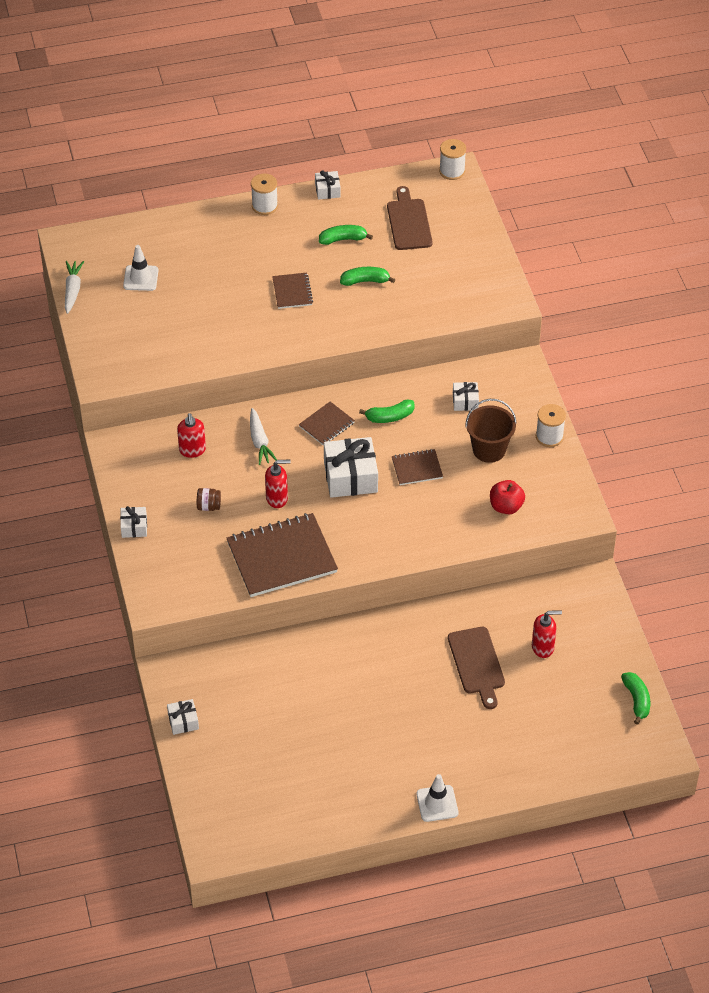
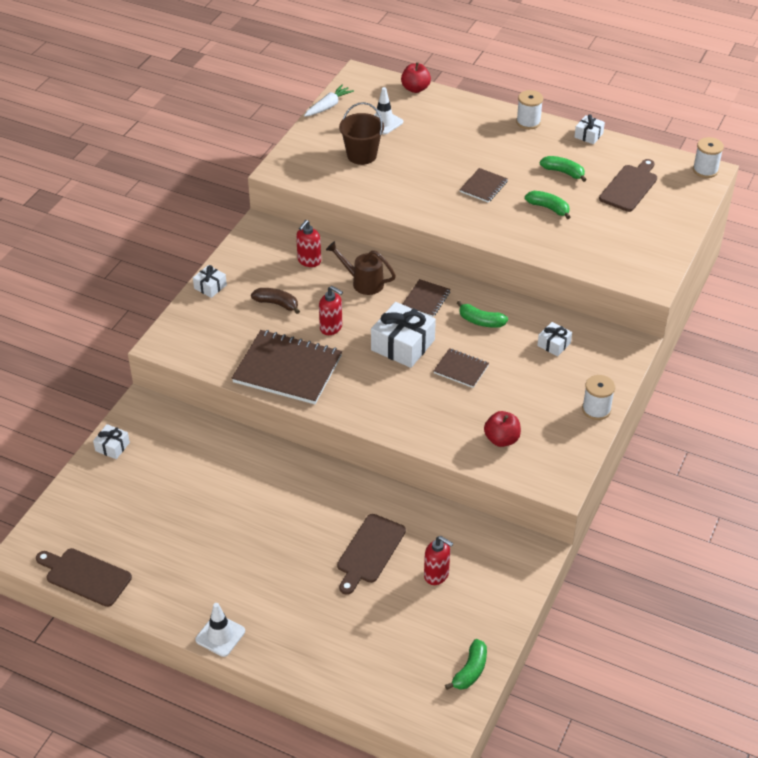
camera: 40 degrees right, 5 degrees down
brown jar [197,488,221,511] -> brown banana [251,288,300,314]
white carrot [250,408,277,465] -> brown watering can [326,241,396,295]
brown notebook [299,402,355,446] -> brown notebook turned 60 degrees counterclockwise [402,279,451,317]
brown bucket [465,399,517,463] -> brown bucket moved to [339,102,384,165]
none -> brown cutting board [36,548,132,607]
none -> red apple [401,62,431,93]

